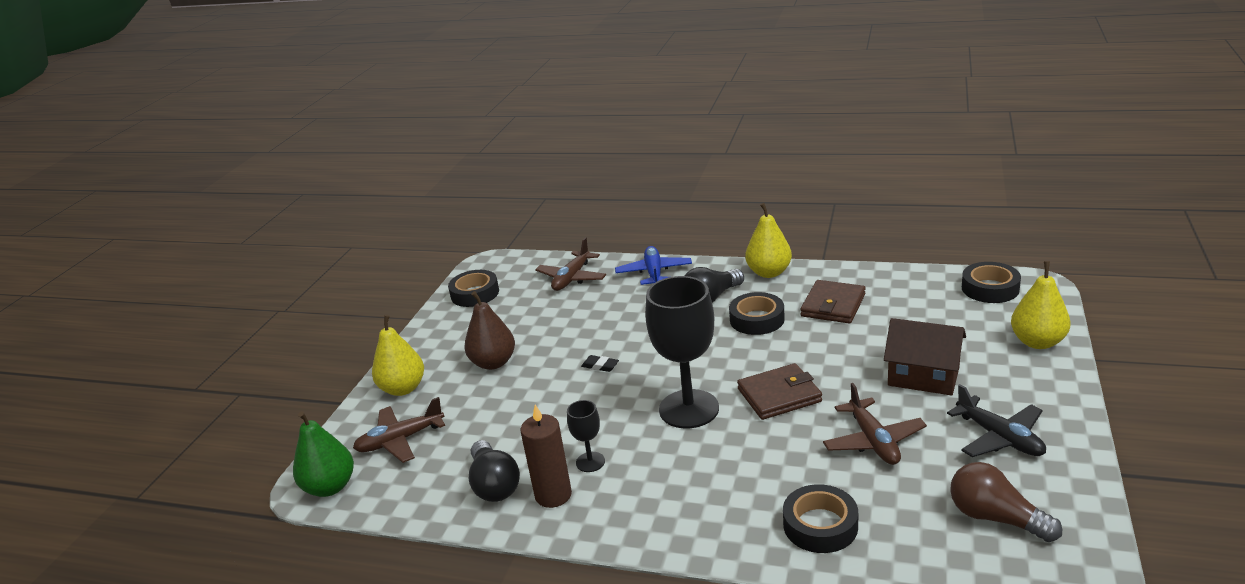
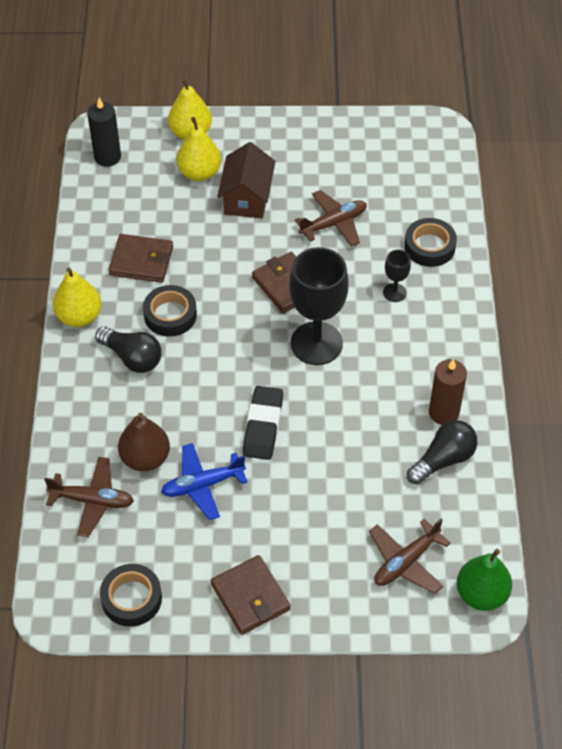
camera: 110 degrees left, 25 degrees up
brown plane [353,397,445,463] -> brown plane turned 90 degrees clockwise [369,519,451,594]
yellow pear [372,315,424,396] -> yellow pear moved to [177,117,221,181]
brown pear [464,291,515,370] -> brown pear moved to [118,413,170,471]
black goblet [567,400,605,472] -> black goblet moved to [383,250,411,302]
black eraser [581,355,619,372] -> black eraser [243,386,283,460], size x2.08
blue plane [615,246,692,285] -> blue plane moved to [161,443,248,520]
black plane [947,384,1046,457] -> none
brown light bulb [950,462,1062,542] -> none
black tape [962,262,1021,303] -> black candle [87,98,121,167]
none -> brown wallet [211,555,291,635]

